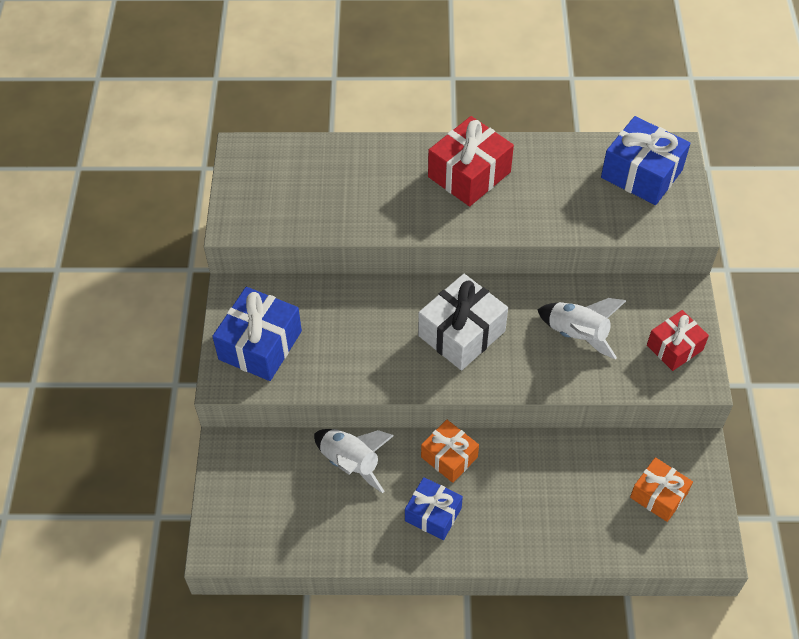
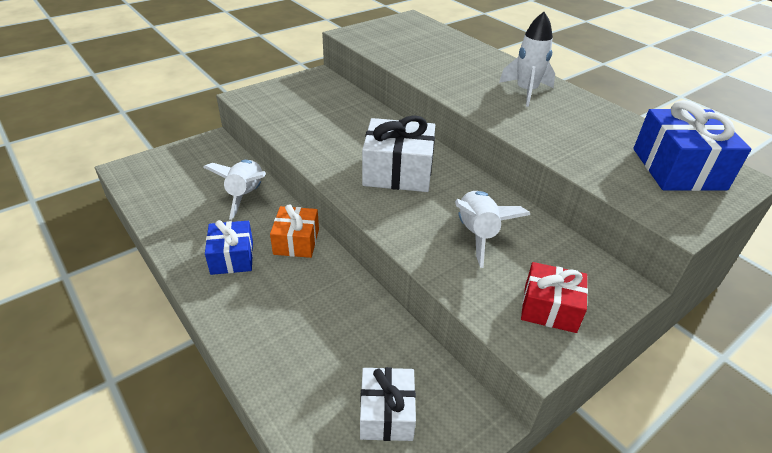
camera: 50 degrees right, 15 degrees down
blue gift [212,287,302,381] -> none
red gift [428,116,514,206] -> white rocket [499,12,555,107]
orange gift [630,457,693,522] -> white gift [360,367,416,441]

